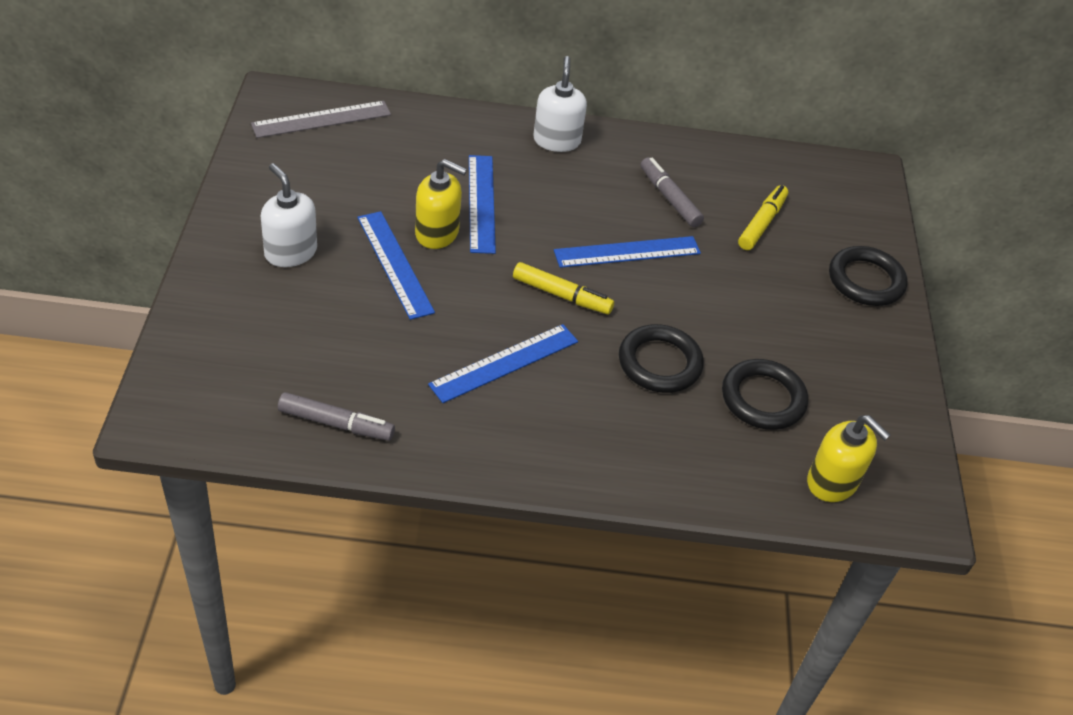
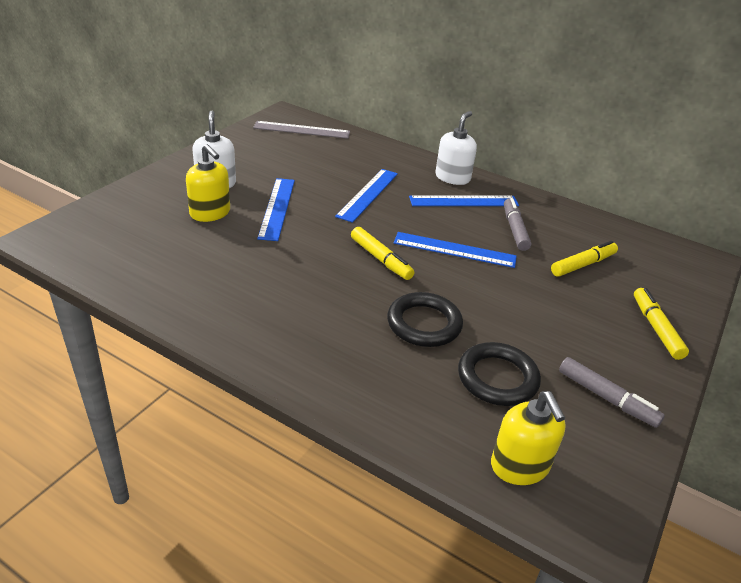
camera: 30 degrees right, 10 degrees down
grey marker [278,392,395,441] -> grey marker moved to [559,357,665,428]
yellow soap dispenser [415,159,467,249] -> yellow soap dispenser moved to [186,144,230,222]
blue ruler [428,324,578,403] -> blue ruler moved to [409,195,519,206]
black ring [829,246,908,306] -> yellow marker [634,288,689,360]

